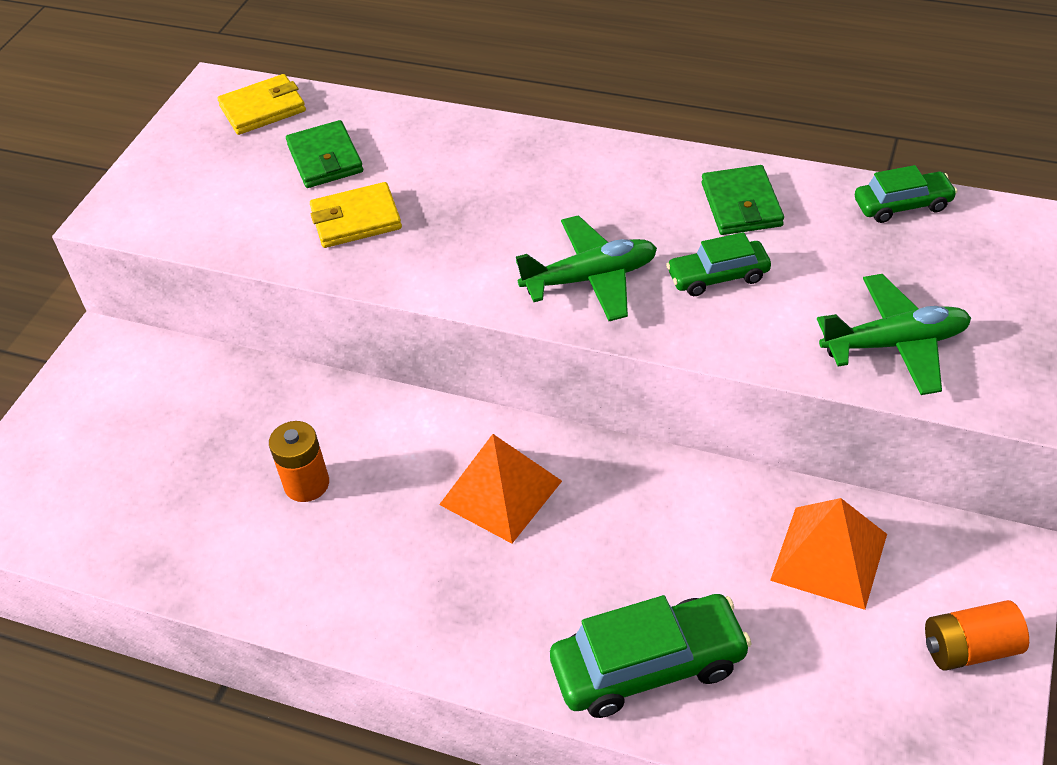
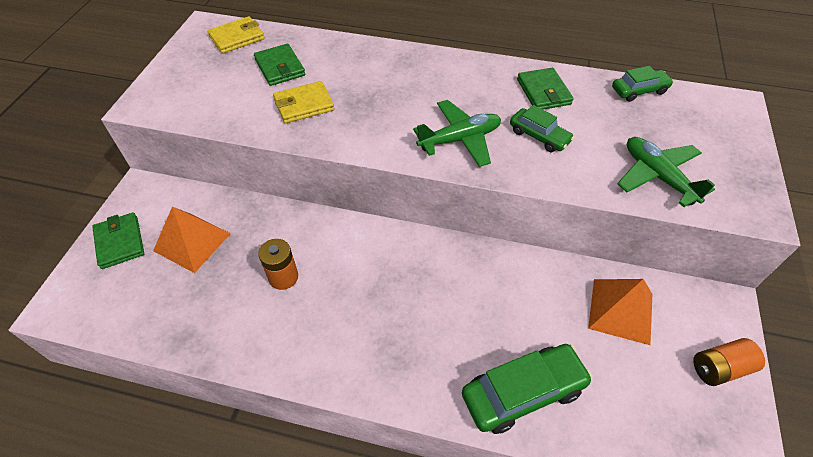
camera: 10 degrees left, 5 degrees up
orange pyramid [439,434,562,544] -> orange pyramid moved to [153,207,231,273]
green car [666,232,771,296] -> green car turned 120 degrees counterclockwise [510,105,574,152]
green plane [817,274,971,395] -> green plane turned 105 degrees counterclockwise [617,137,715,207]
none -> green wallet [92,212,144,269]

